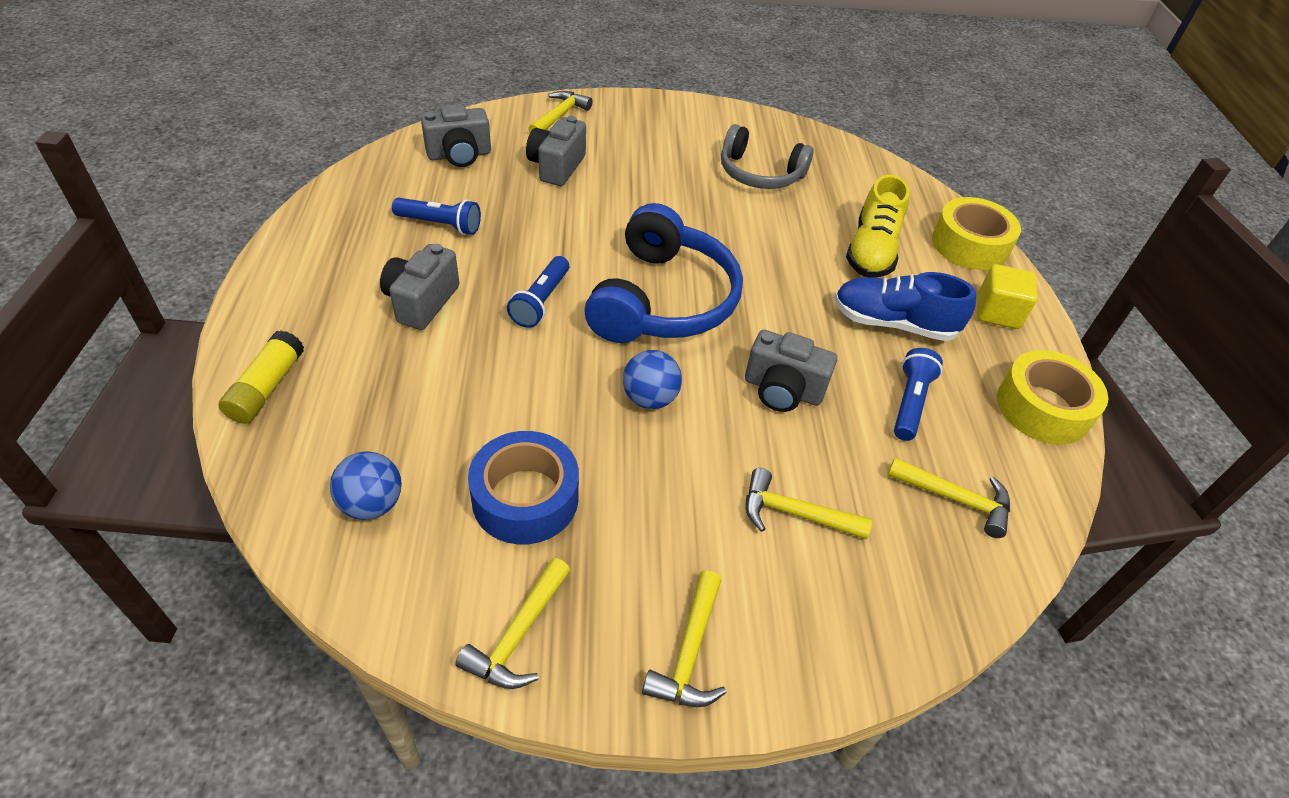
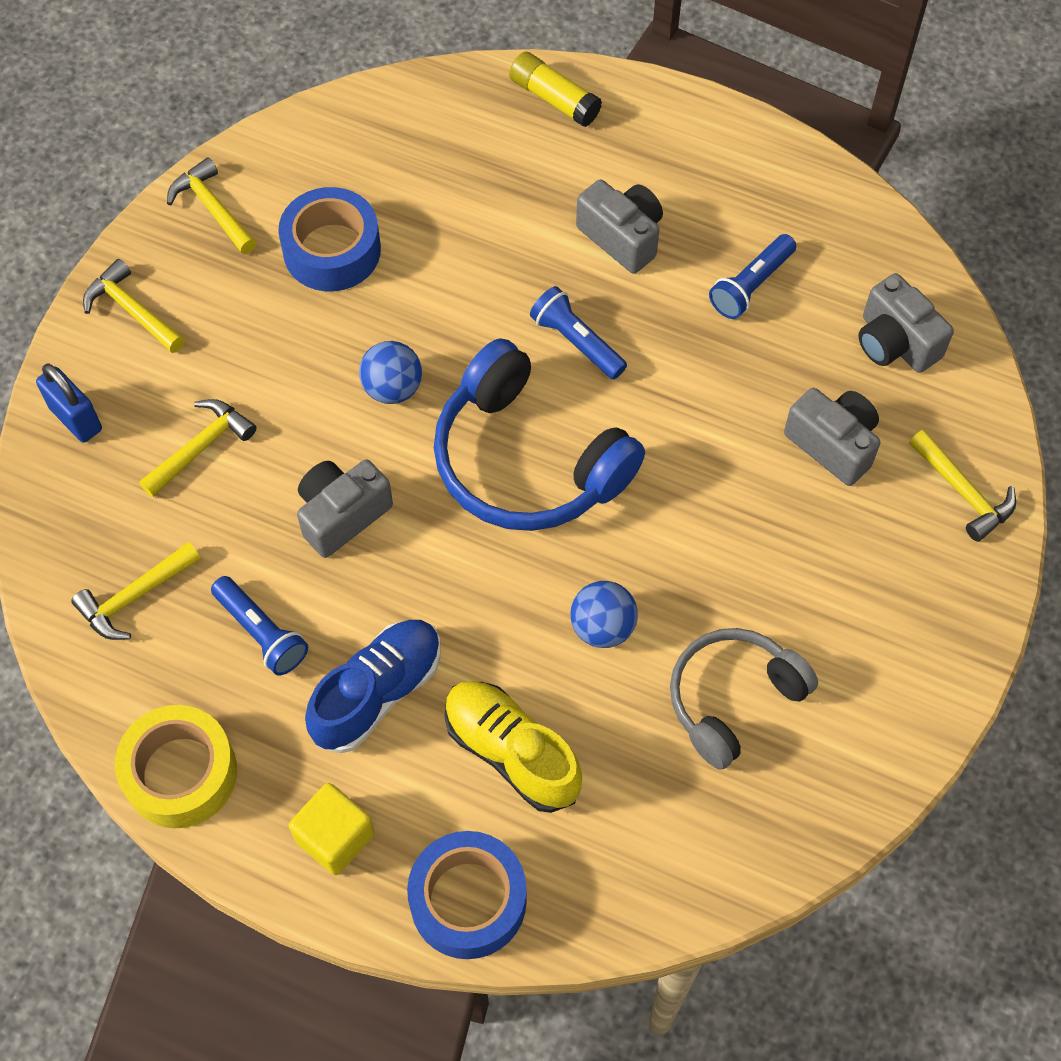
camera: 120 degrees right, 15 degrees up
blue ball [330,451,402,520] -> blue ball moved to [570,581,638,648]
grey camera [421,104,491,167] -> grey camera turned 45 degrees counterclockwise [858,273,954,373]
yellow tape [932,197,1021,270] -> blue tape [407,831,527,959]
none -> blue padlock [36,364,102,443]

